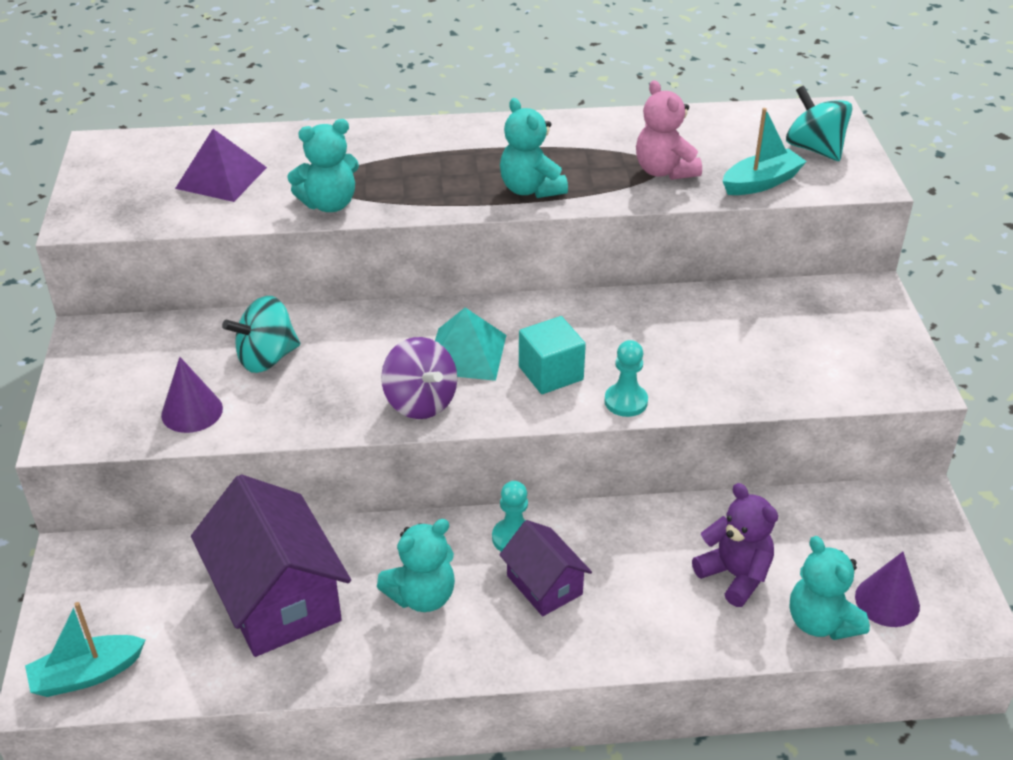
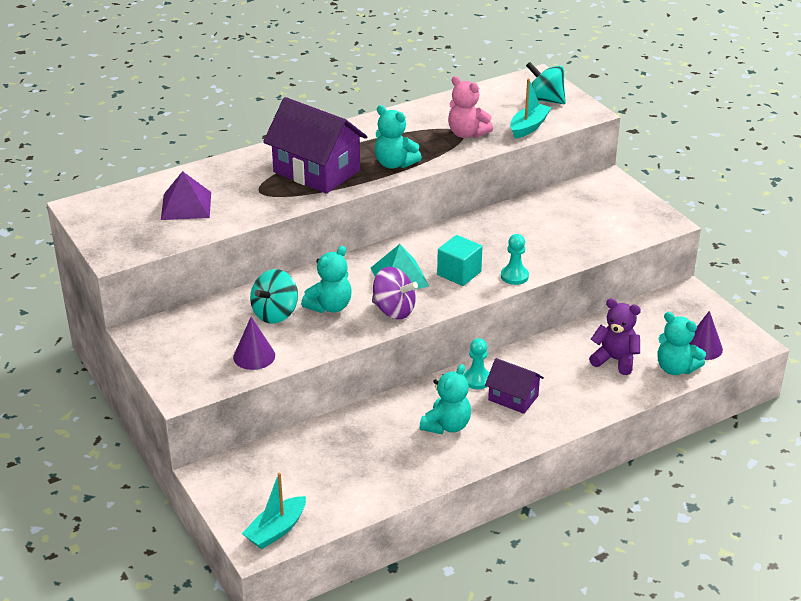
camera: 25 degrees left, 5 degrees down
purple house [191,475,351,657] -> purple house moved to [263,97,367,194]
turquoise teddy bear [287,119,359,212] -> turquoise teddy bear moved to [301,246,352,313]

